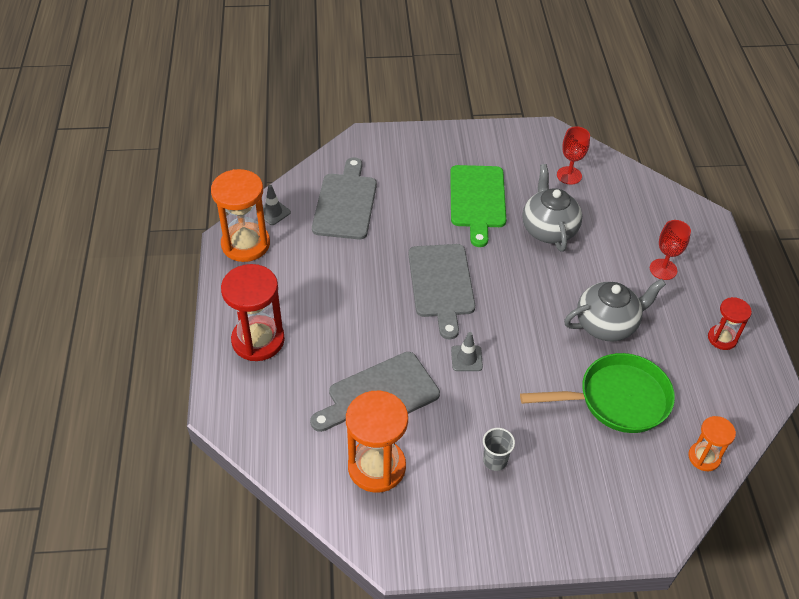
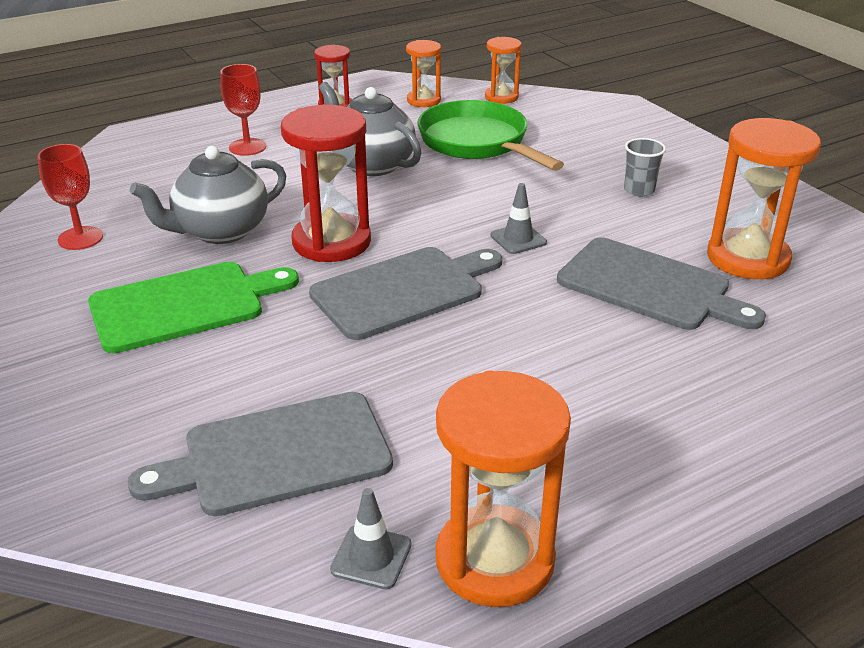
camera: 115 degrees left, 15 degrees down
red hourglass [221,264,285,361] -> red hourglass moved to [281,105,371,262]
none -> orange hourglass [406,40,441,107]

